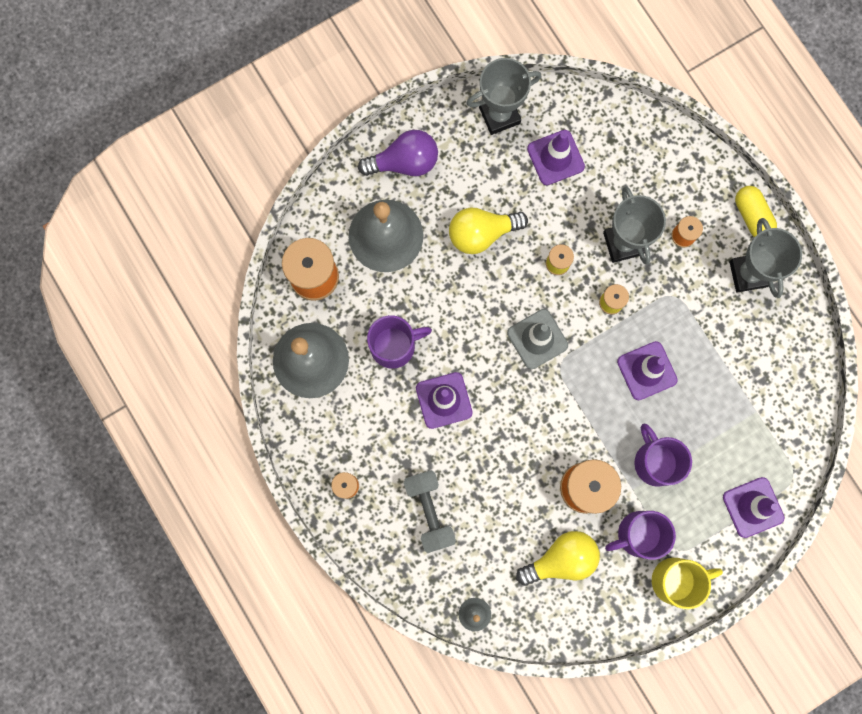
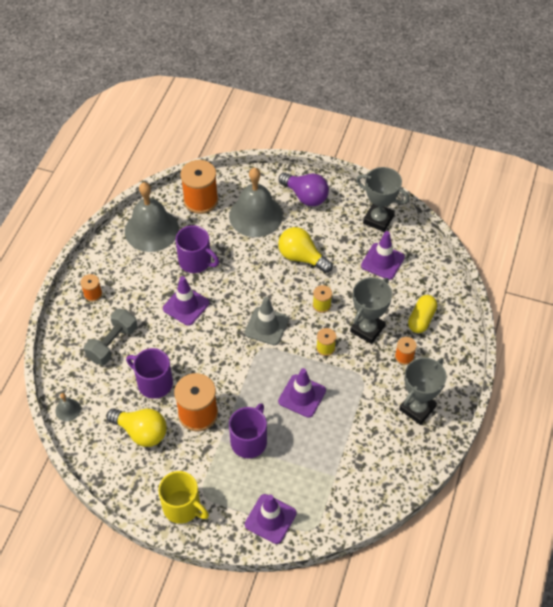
camera: 50 degrees right, 25 degrees down
purple mug [605,511,676,560] -> purple mug moved to [126,348,173,399]
yellow capsule [735,186,777,237] -> yellow capsule moved to [408,295,437,333]

